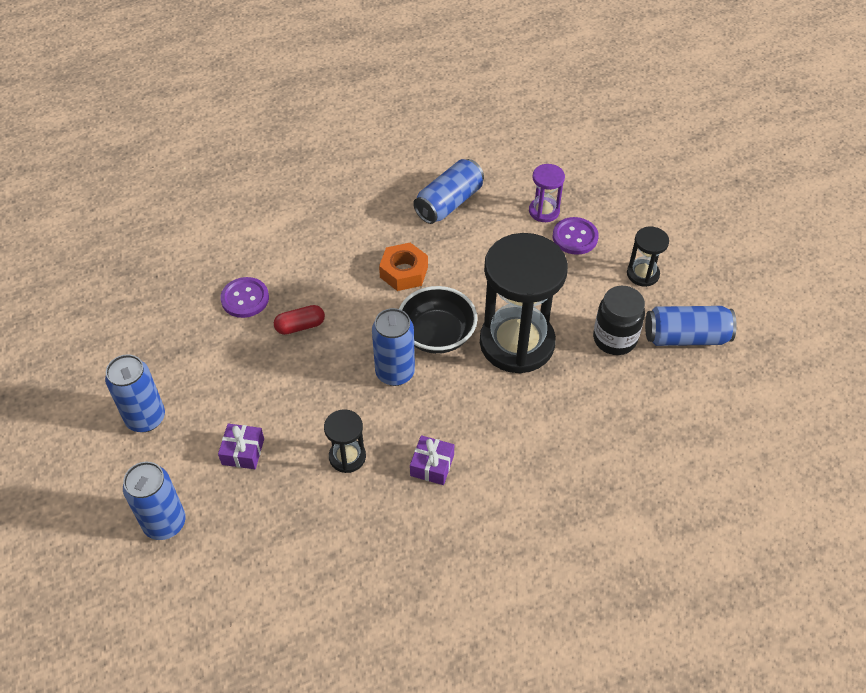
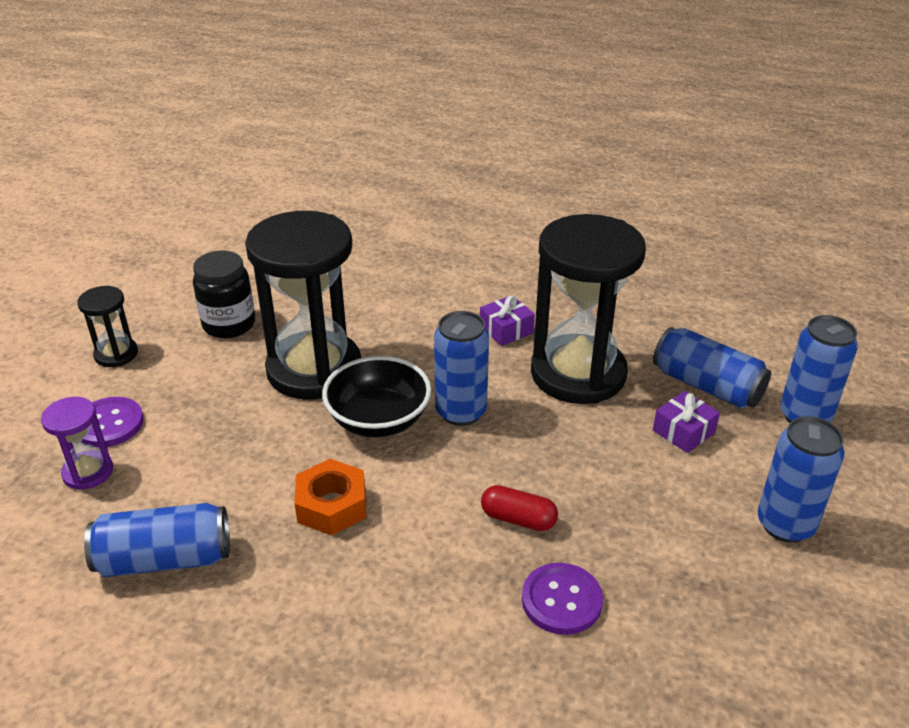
camera: 140 degrees left, 15 degrees down
black hourglass [324,409,366,473] -> black hourglass [531,214,646,404], size x2.20
blue can [645,306,737,346] -> blue can moved to [653,327,771,409]

